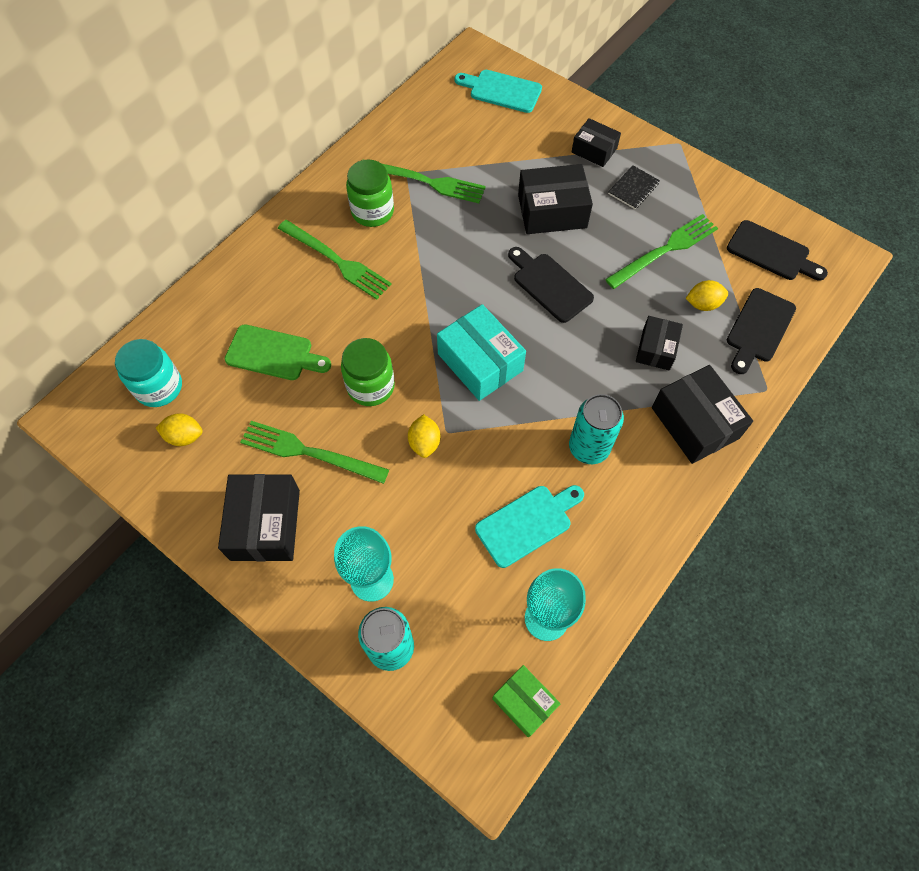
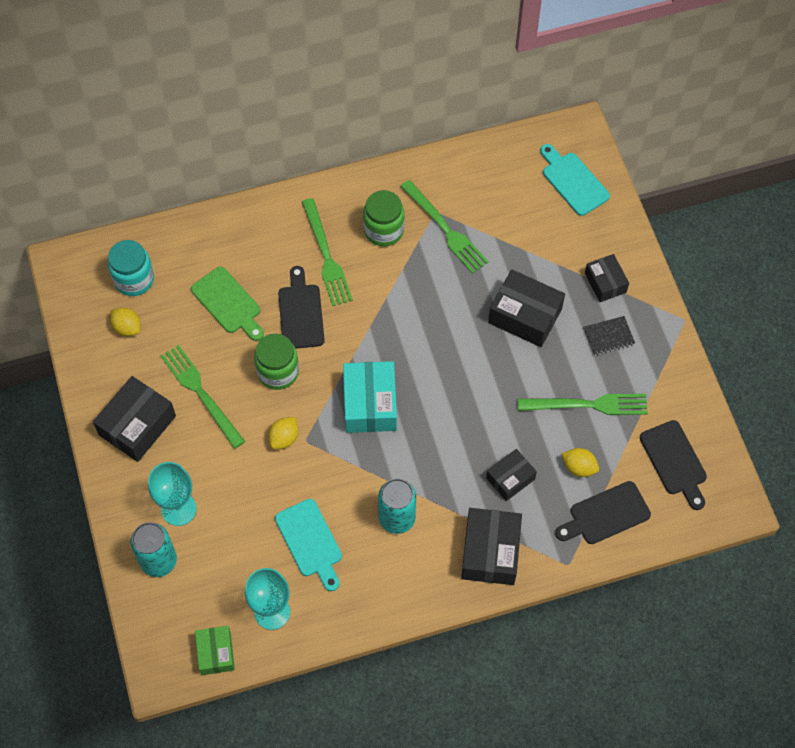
camera: 35 degrees right, 0 degrees up
turquoise cutting board [475,485,584,568] -> turquoise cutting board turned 60 degrees clockwise [275,499,342,591]
black cutting board [508,247,594,323] -> black cutting board moved to [278,266,325,349]

